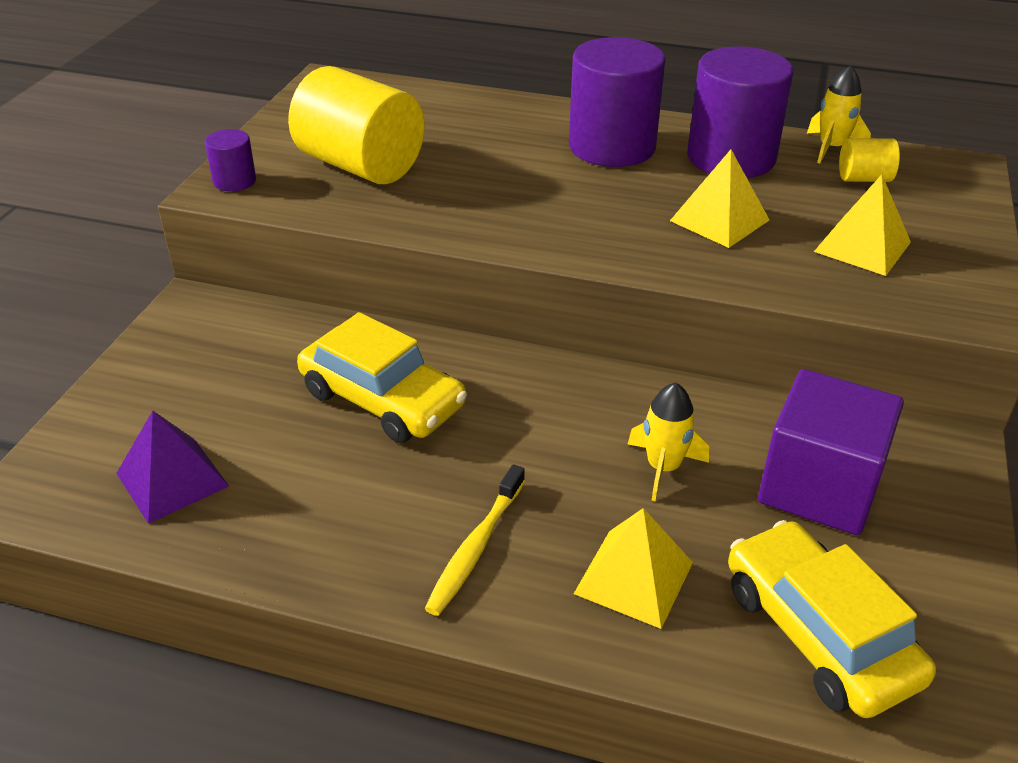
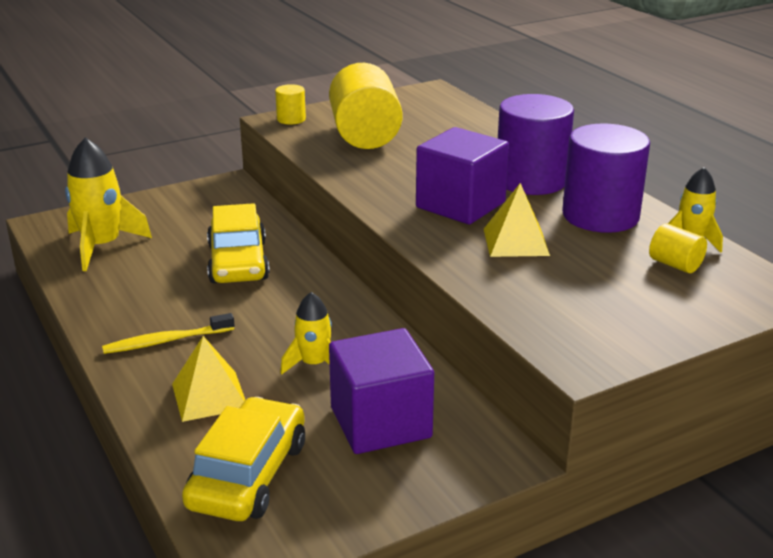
camera: 45 degrees right, 10 degrees down
purple pyramid [116,411,229,524] -> yellow rocket [65,137,152,271]
purple cylinder [205,129,256,191] -> yellow cylinder [275,84,306,125]
yellow pyramid [814,175,911,276] -> none
none -> purple cube [416,127,509,224]

